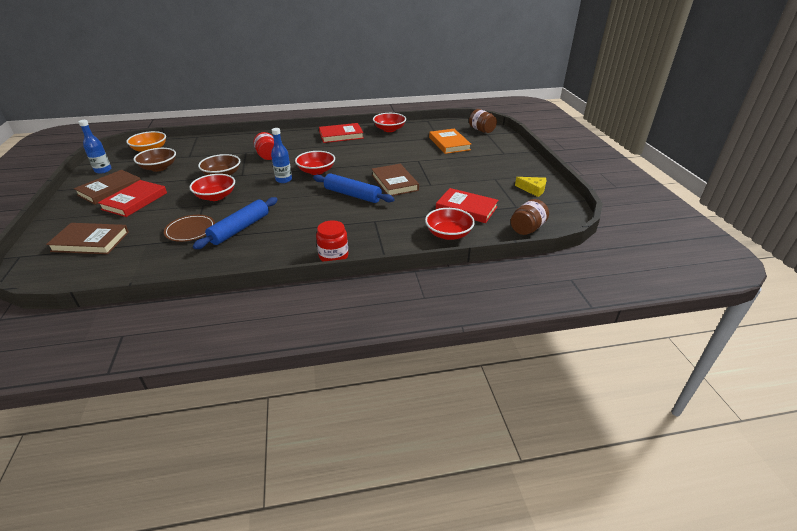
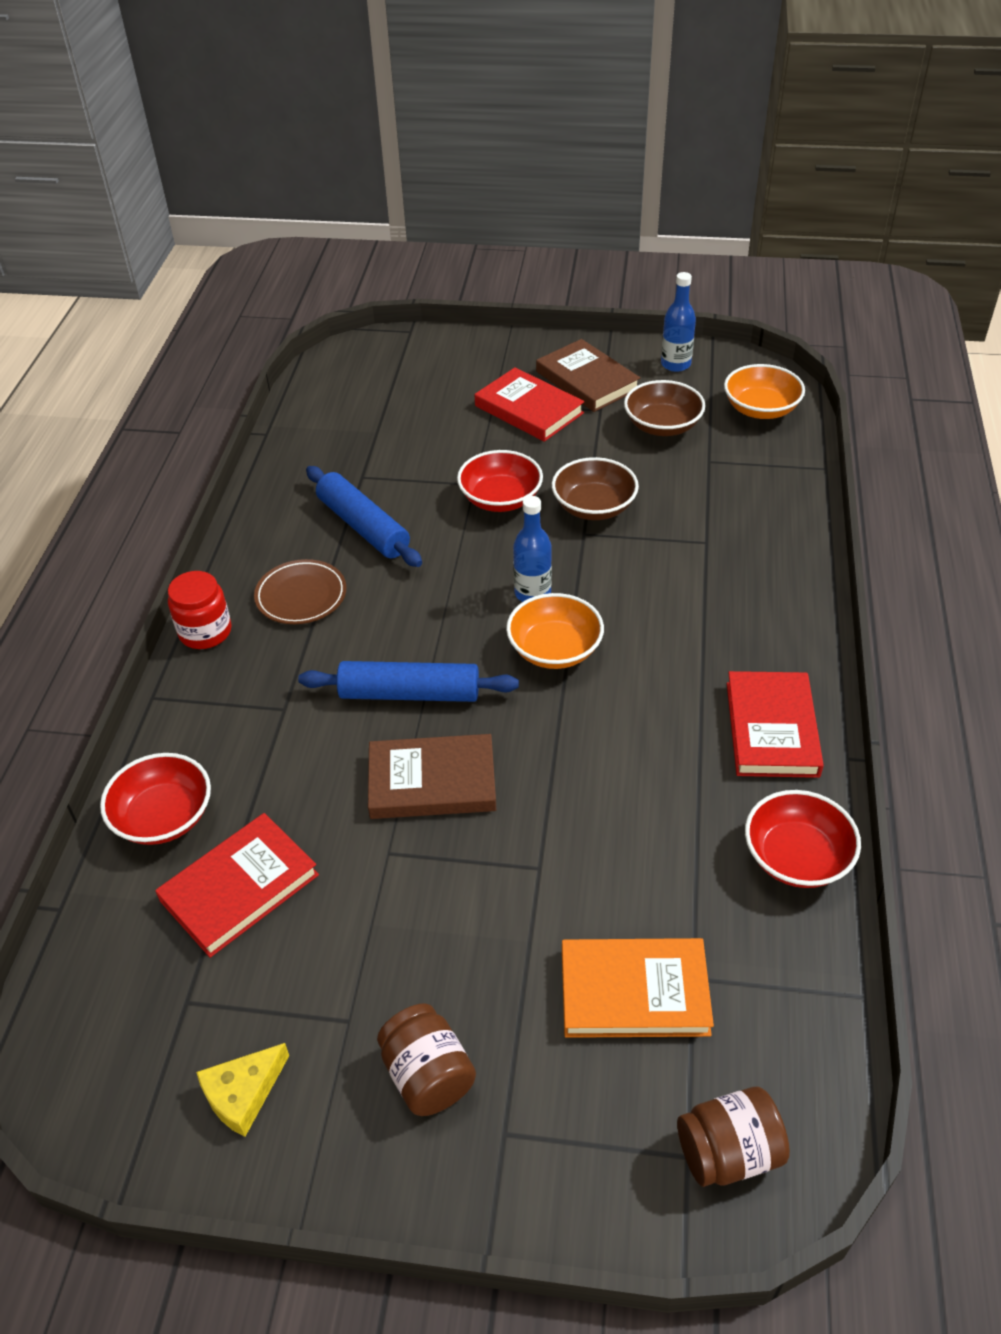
camera: 110 degrees right, 10 degrees up
brown book [46,223,129,254] -> none
brown plate [164,215,215,242] -> brown plate moved to [254,559,346,624]
red jar [253,132,274,160] -> none
red bowl [295,151,335,175] -> orange bowl [506,593,604,669]
blue rolling pin [313,173,395,203] -> blue rolling pin turned 45 degrees clockwise [298,661,519,702]
brown jar [511,199,549,235] -> brown jar moved to [377,1004,476,1116]

